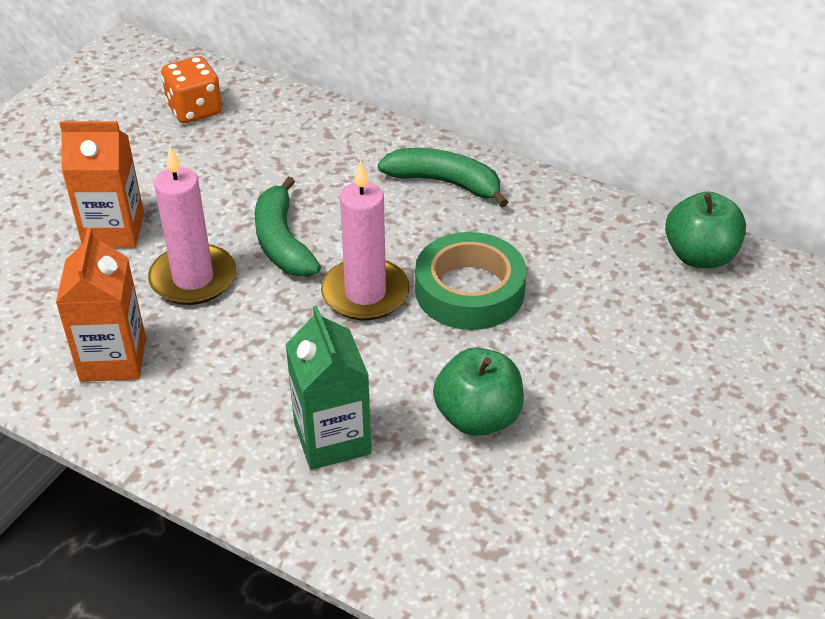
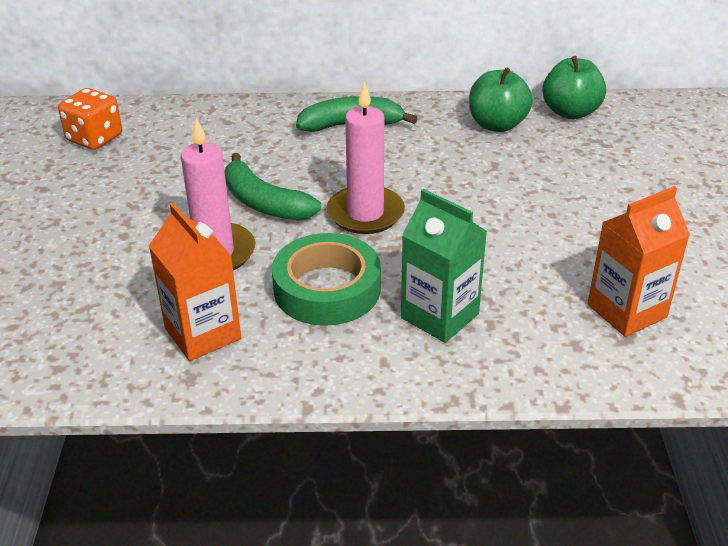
camera: 30 degrees left, 5 degrees down
orange carton [59,121,144,248] -> orange carton moved to [588,186,690,337]
green tape [415,232,527,330] -> green tape moved to [272,233,381,326]
green apple [433,347,524,436] -> green apple moved to [469,67,533,132]

